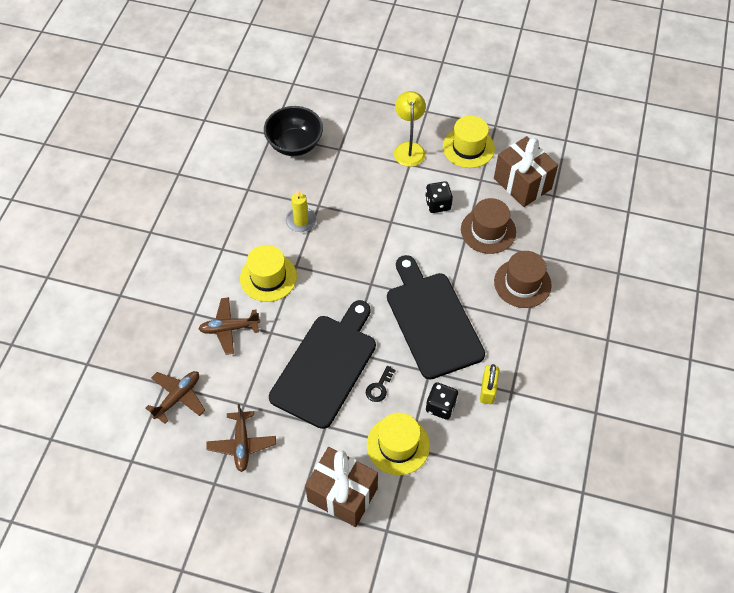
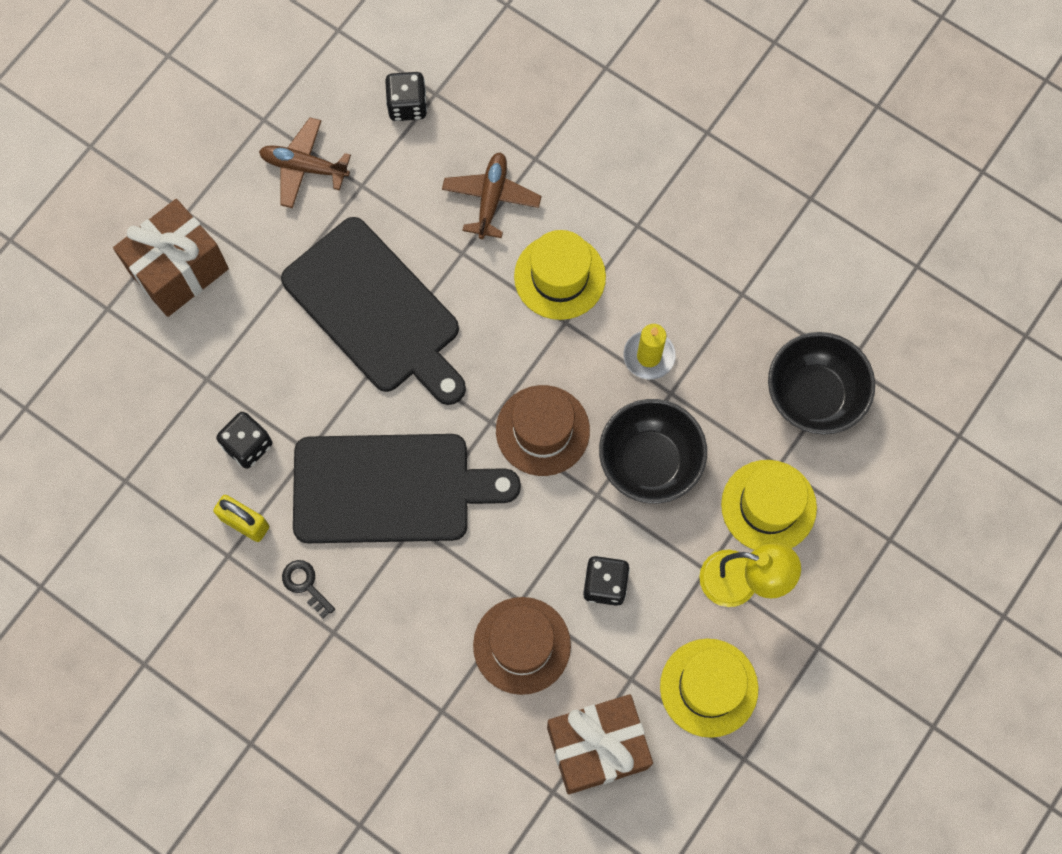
camera: 110 degrees right, 15 degrees up
brown plane [146,371,205,424] -> black dice [385,72,427,121]
black key [366,366,396,402] -> black key moved to [282,560,335,619]
yellow hat [367,413,430,475] -> yellow hat moved to [721,460,817,550]
brown hat [494,251,552,308] -> brown hat moved to [496,385,590,476]
none -> black bowl [599,399,707,504]

